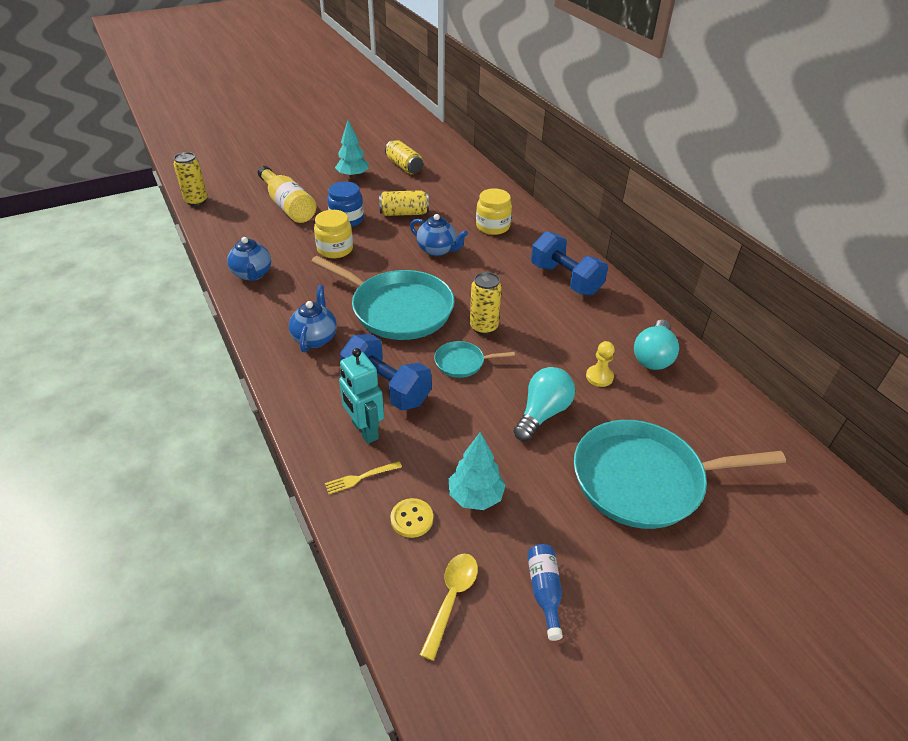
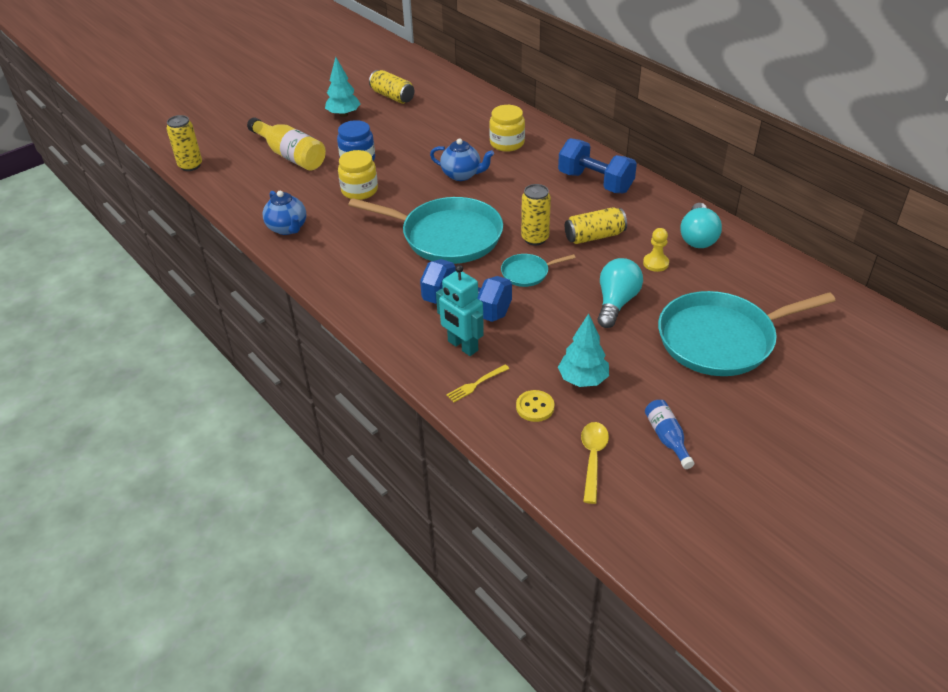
camera: 10 degrees left, 0 degrees up
blue teapot [289,285,337,353] -> none
yellow can [379,190,429,216] -> yellow can moved to [565,207,627,244]

